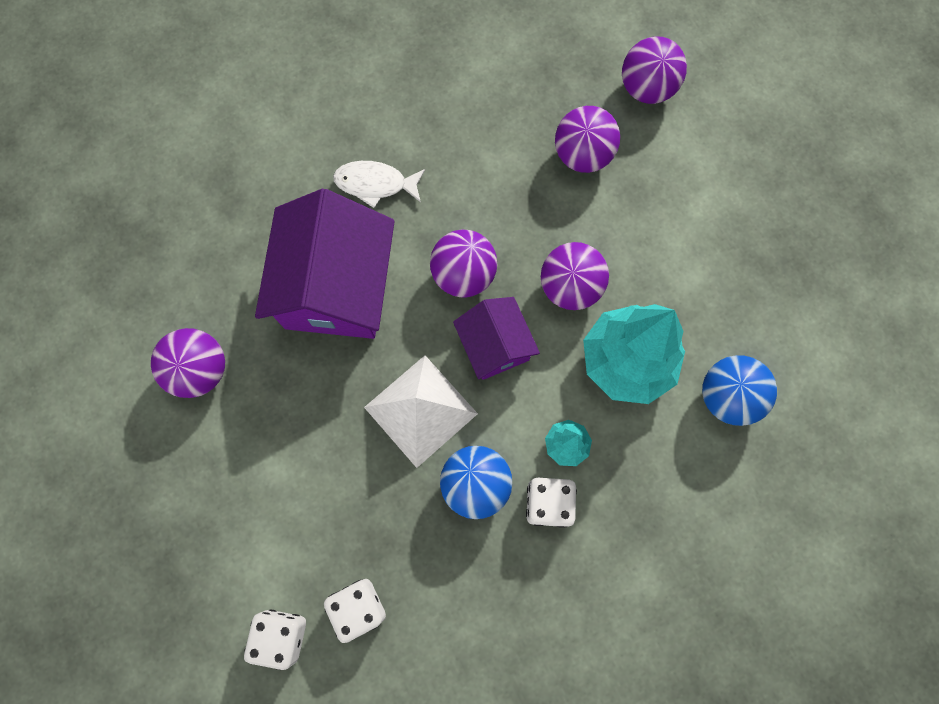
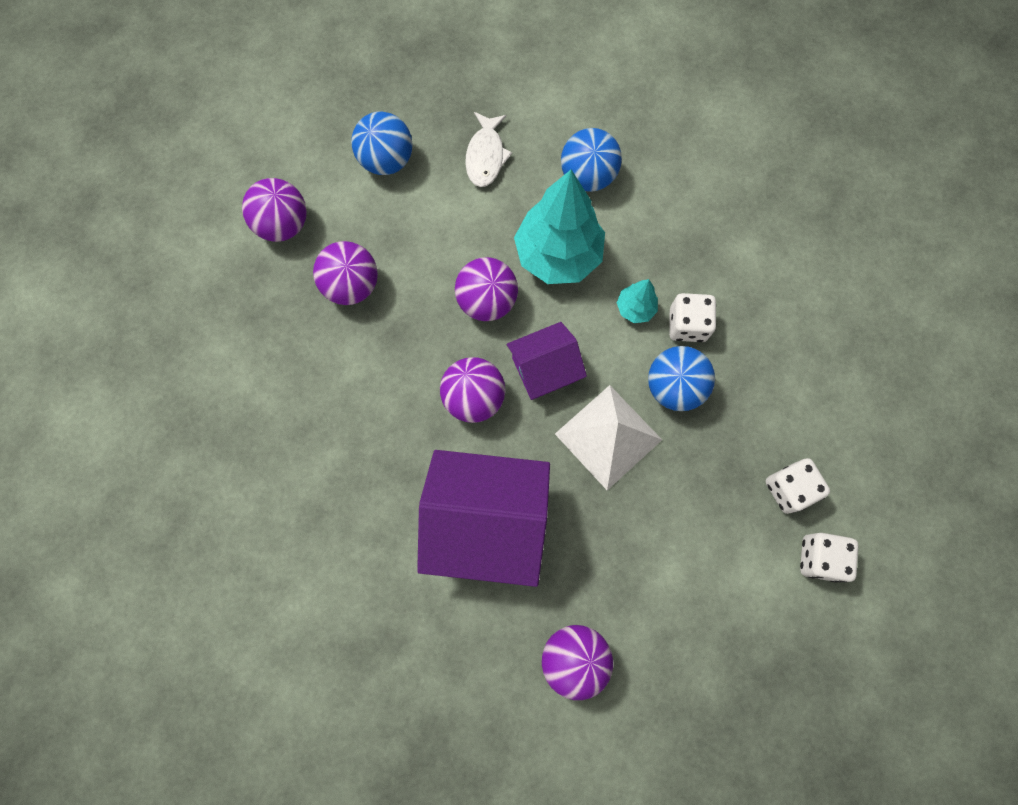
camera: 90 degrees left, 0 degrees up
white fish [333,161,425,208] -> white fish moved to [465,112,512,187]
none -> blue ball [351,111,412,175]

